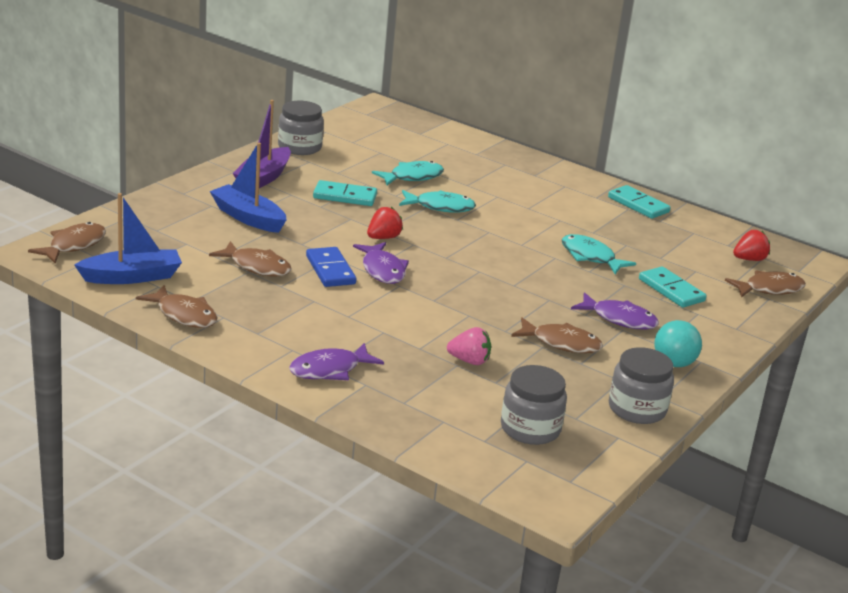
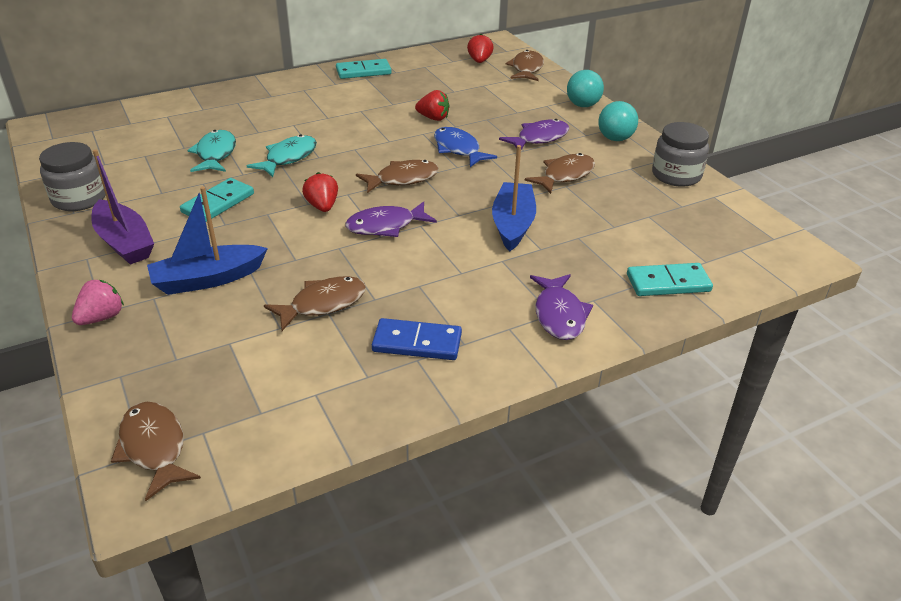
camera: 60 degrees left, 10 degrees up
blue boat [74,193,182,284] -> blue boat moved to [492,145,536,251]
brown fish [136,285,218,328] -> brown fish moved to [356,160,439,193]
blue domino [306,247,356,287] -> blue domino moved to [372,318,462,360]
purple fish [353,242,409,284] -> purple fish turned 150 degrees clockwise [345,201,437,237]
pink strawberry [447,327,491,365] -> pink strawberry moved to [72,280,124,325]
grey jar [501,365,567,445] -> none
turquoise fish [562,234,636,274] -> red strawberry [415,90,450,121]
turquoise domino [639,266,706,308] -> turquoise domino moved to [627,263,713,296]
none -> blue fish [434,127,497,167]
none -> turquoise ball [567,70,604,107]

